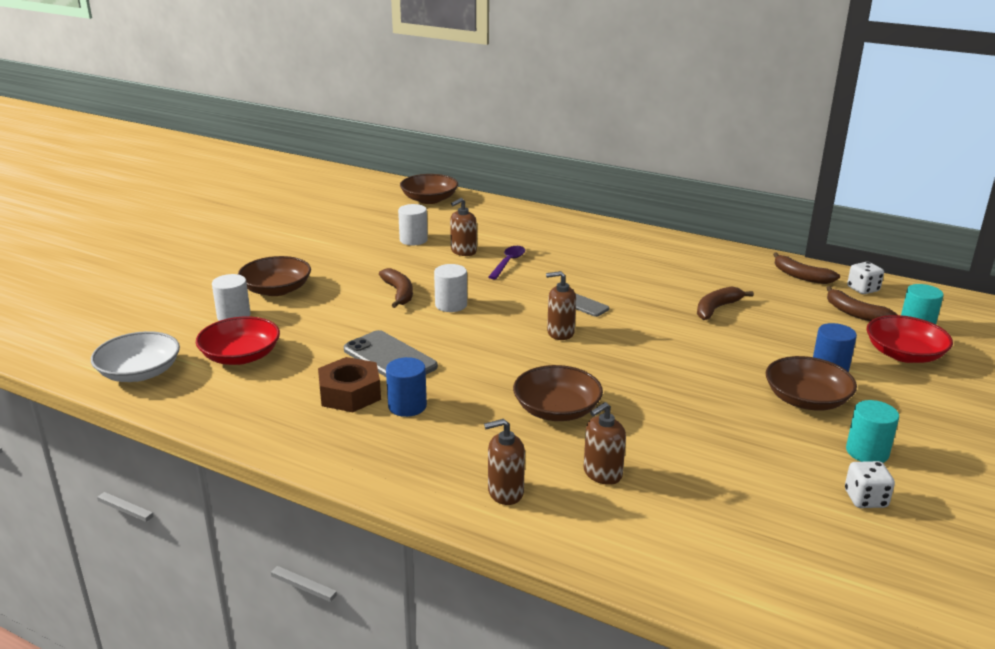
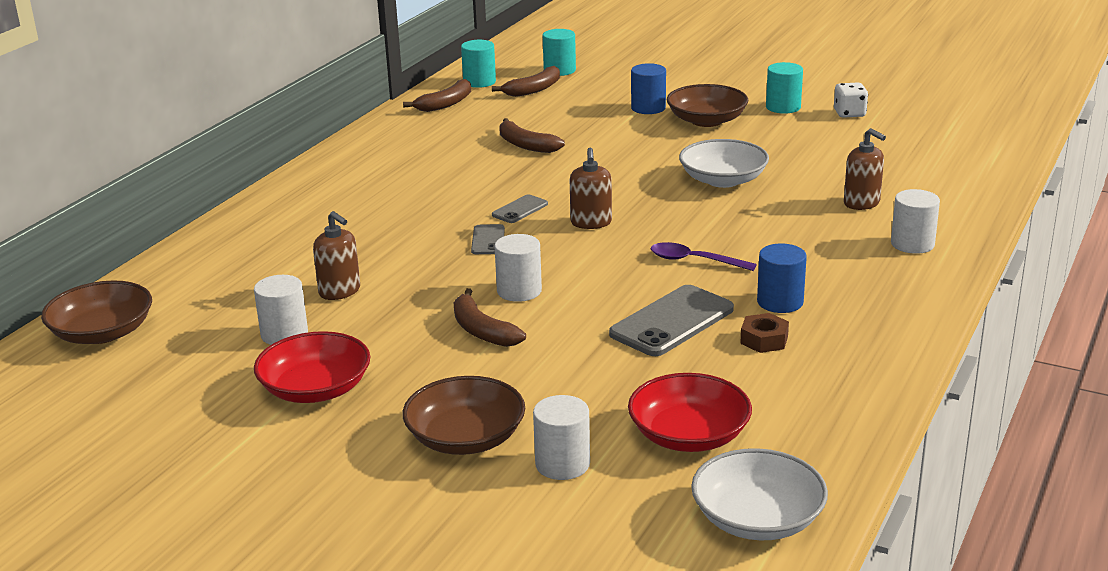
camera: 90 degrees left, 0 degrees up
brown nut [318,357,381,412] -> brown nut [740,313,789,353], size x0.59
brown banana [379,268,413,308] -> brown banana turned 105 degrees counterclockwise [454,288,526,347]
brown soap dispenser [484,419,525,505] -> white cylinder [891,189,940,254]
purple spoon [488,246,525,279] -> purple spoon moved to [651,242,757,271]
brown bowl [513,365,603,421] -> none
white dice [847,262,884,294] -> turquoise cylinder [461,40,496,88]
red bowl [867,315,953,363] -> red bowl moved to [254,331,370,403]
none -> grey phone [471,224,505,254]
none -> white bowl [679,139,769,188]

